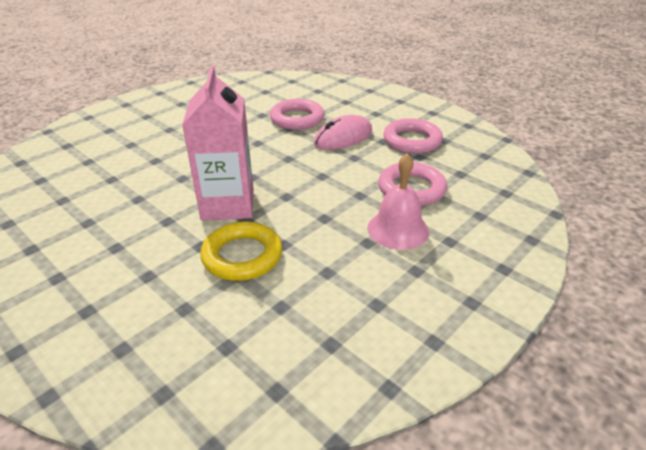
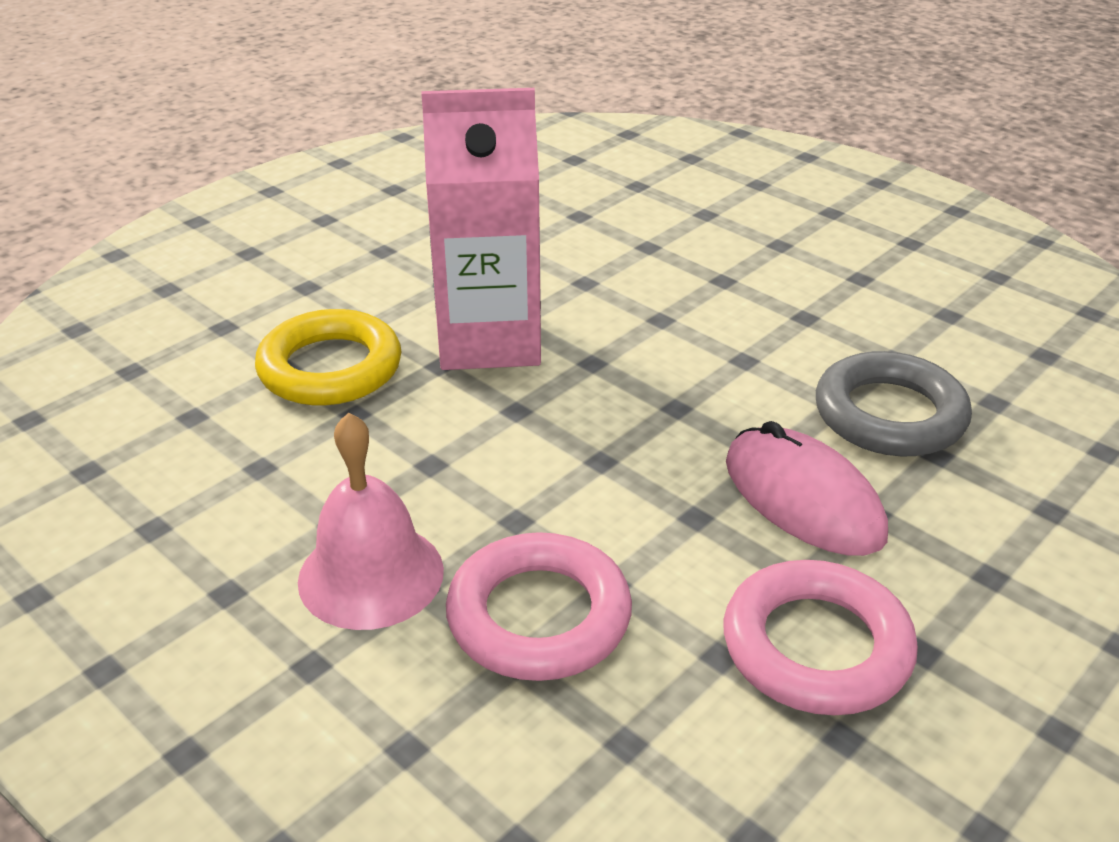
camera: 90 degrees right, 0 degrees up
pink ring [270,99,325,130] -> grey ring [816,351,972,457]

